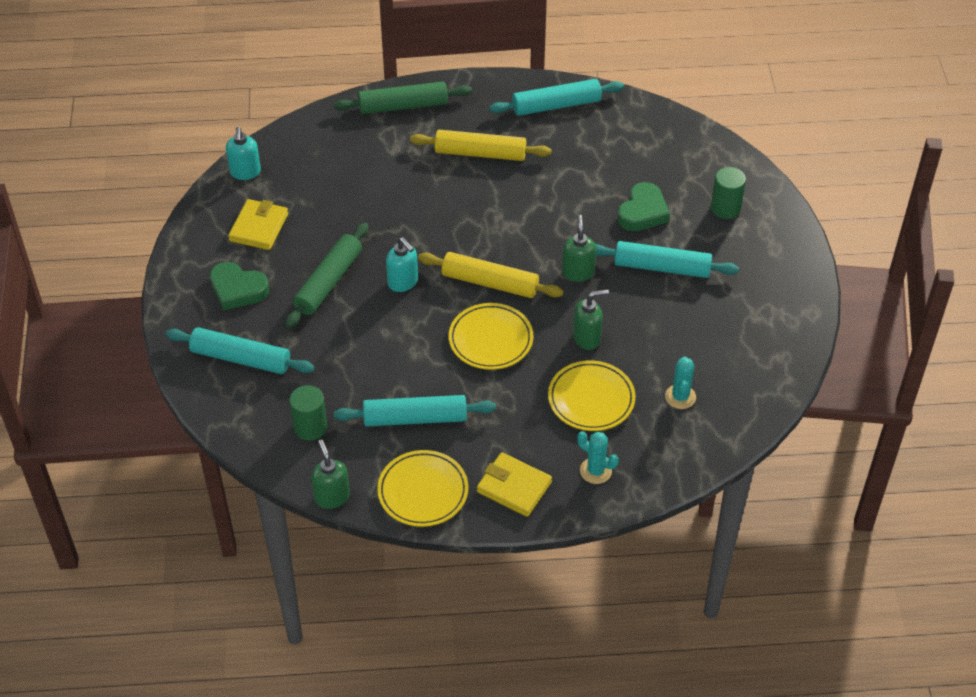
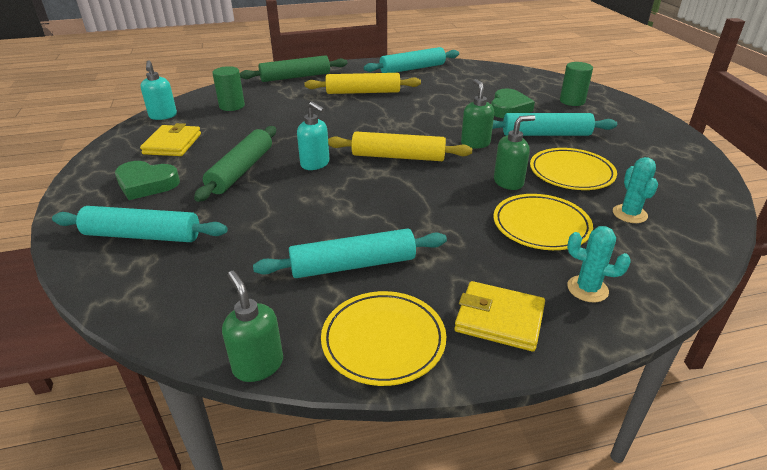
camera: 10 degrees left, 15 degrees down
green cylinder [290,385,327,441] -> green cylinder moved to [212,66,245,111]
yellow plate [449,303,533,370] -> yellow plate moved to [530,148,617,190]

